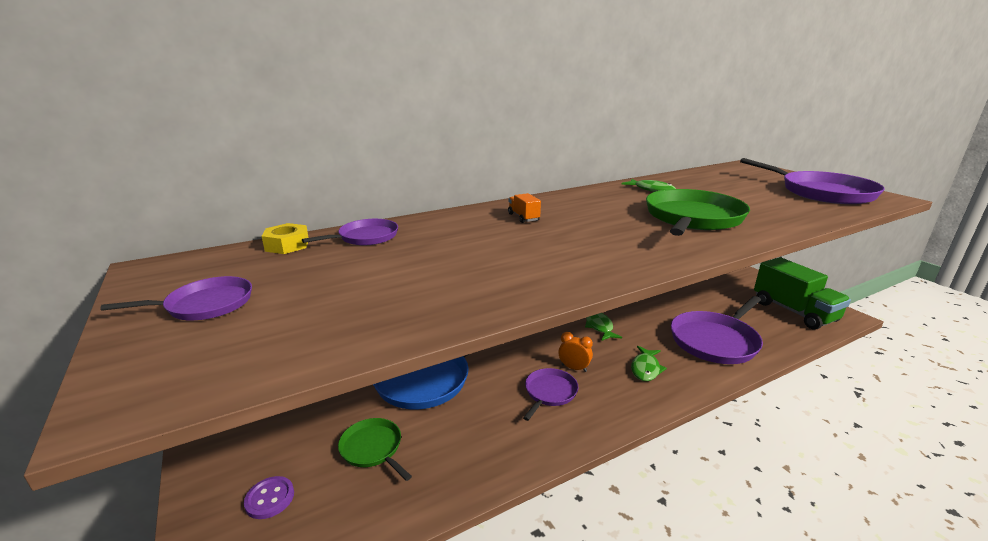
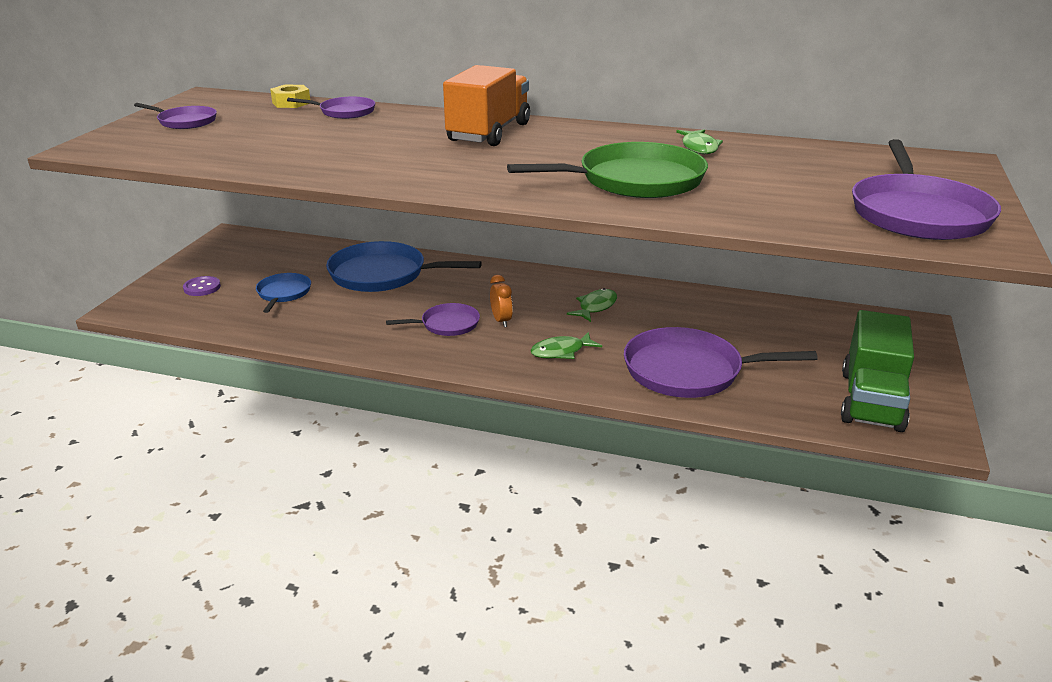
camera: 45 degrees right, 5 degrees up
green pan [338,418,412,481] -> blue pan [256,273,311,313]
orange truck [508,193,541,223] -> orange truck [443,65,530,146], size x2.42

